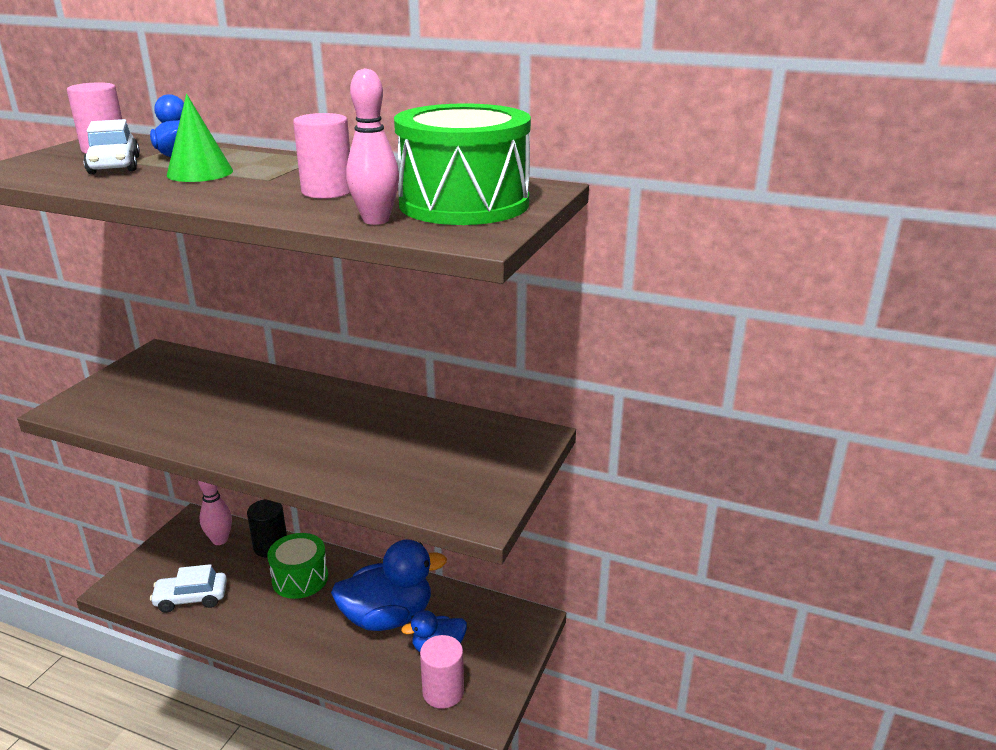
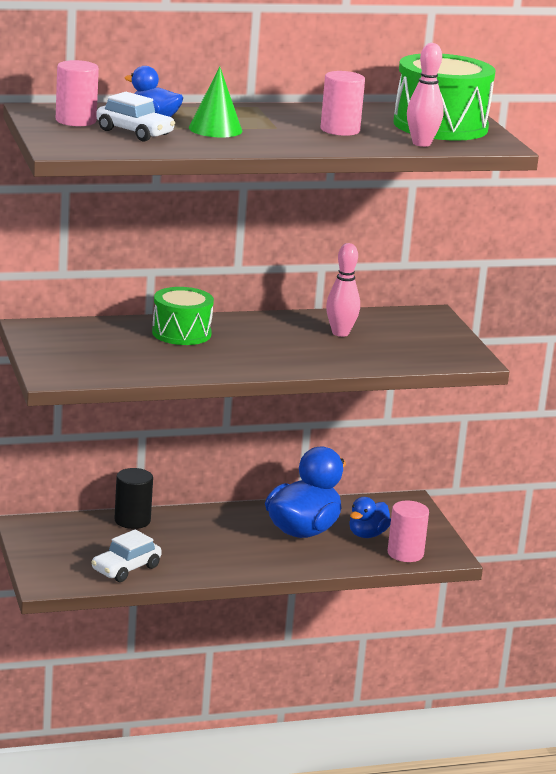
camera: 40 degrees left, 5 degrees down
pink bowling pin [198,481,232,545] -> pink bowling pin moved to [326,243,360,337]
green drum [267,533,328,599] -> green drum moved to [152,287,214,345]

